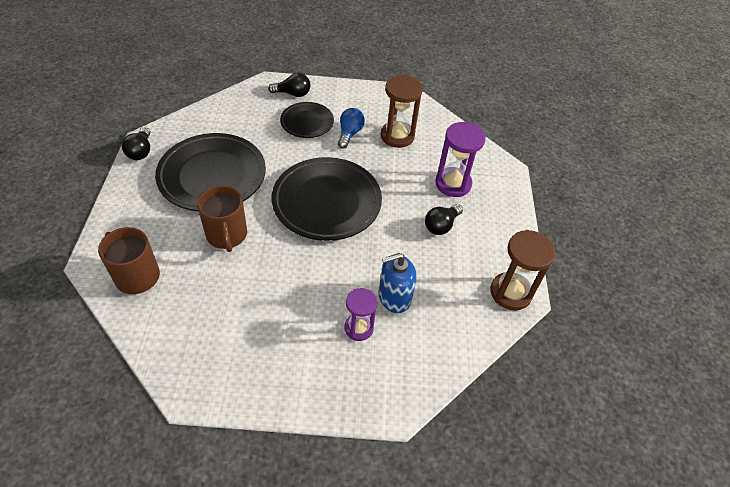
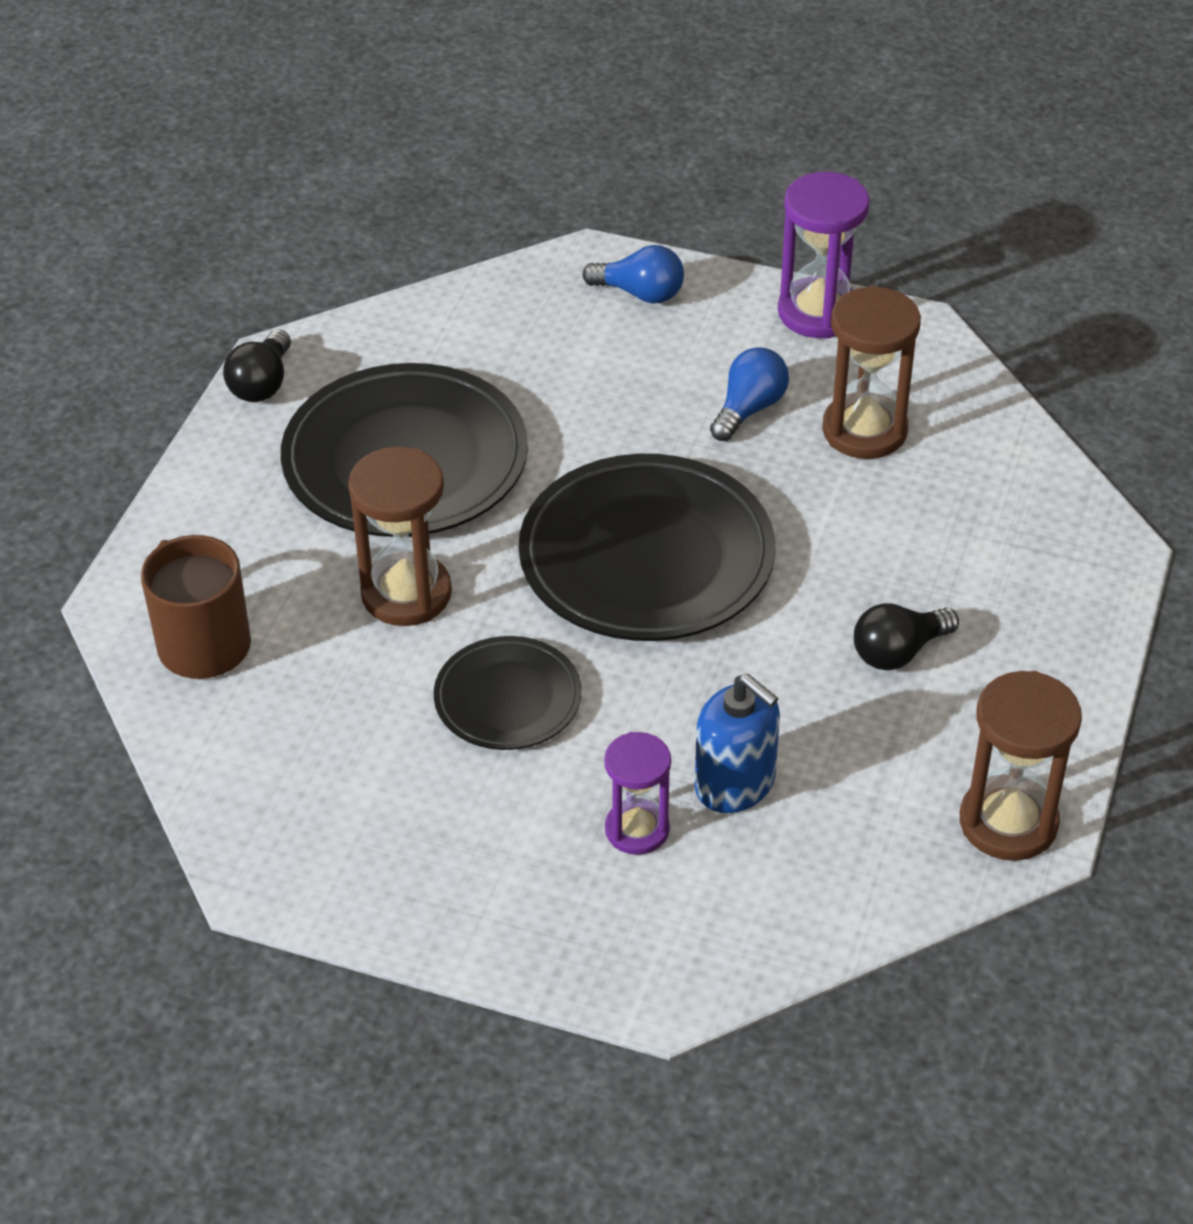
camera: 20 degrees right, 5 degrees down
brown mug [197,185,247,252] -> brown hourglass [348,447,452,626]
black light bulb [268,73,310,97] -> blue light bulb [583,245,684,304]
black plate [280,102,334,138] -> black plate moved to [434,636,582,750]
blue soap dispenser [379,253,417,313] -> blue soap dispenser turned 135 degrees counterclockwise [695,674,780,813]
purple hourglass [435,122,486,197] -> purple hourglass moved to [778,172,870,339]

